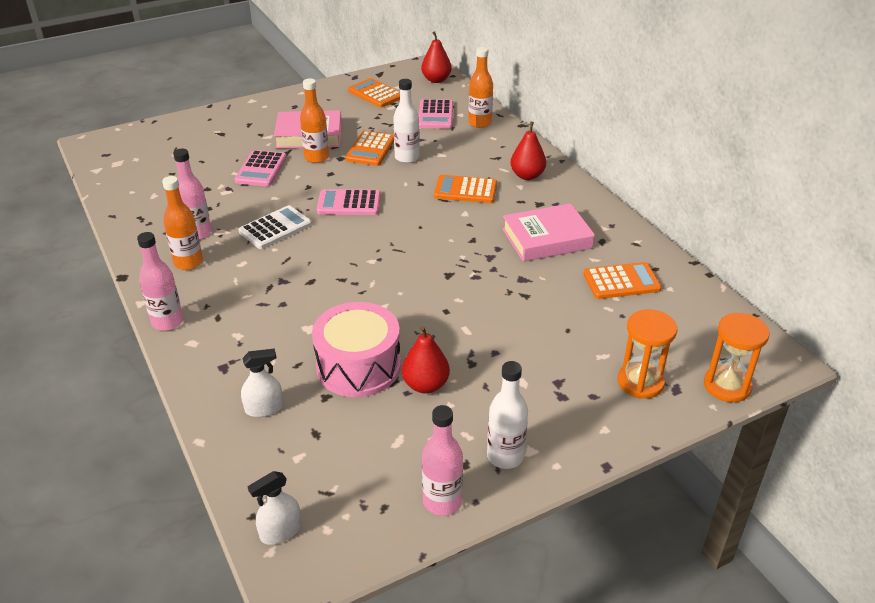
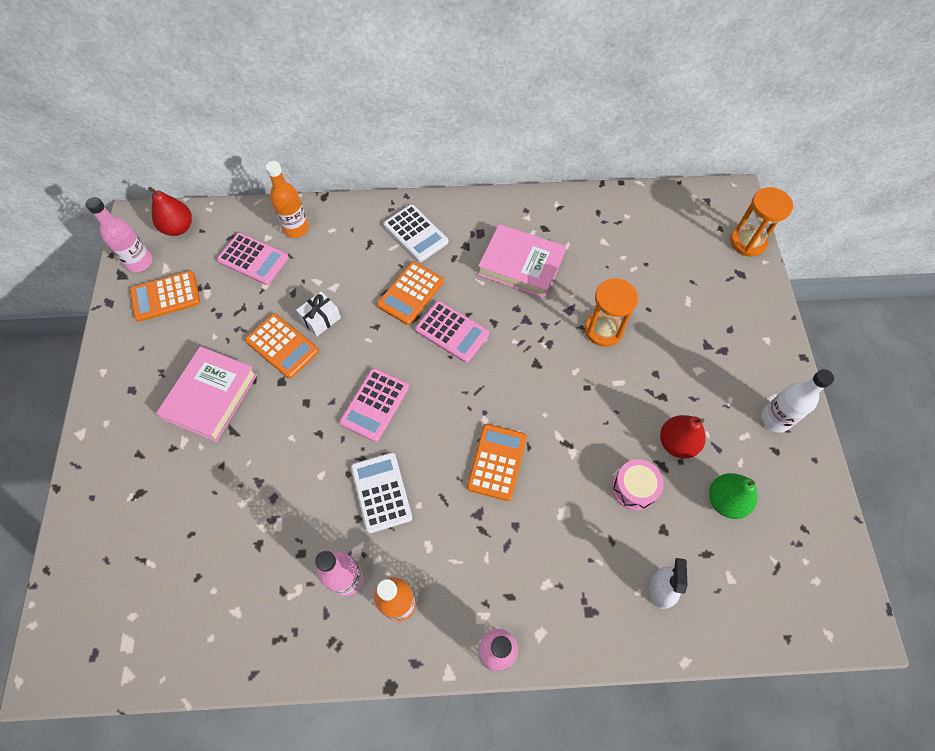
camera: 65 degrees left, 25 degrees up
pink calculator [234,150,287,186] -> pink calculator moved to [415,301,489,363]
white spray bottle [248,471,301,545] -> none
orange bottle [300,79,329,163] -> none
pink drum [312,302,401,397] -> pink drum [612,459,664,510], size x0.55
white bottle [393,79,420,163] -> white gift [296,292,341,336]
pink bottle [422,405,463,516] -> pink bottle moved to [86,197,152,272]
pink book [502,203,595,262] -> pink book turned 75 degrees counterclockwise [478,224,566,299]
red pear [510,122,546,180] -> white calculator [383,204,449,262]
orange calculator [583,262,662,299] -> orange calculator moved to [467,424,527,501]
orange hourglass [618,309,677,399] -> orange hourglass moved to [585,278,638,347]
none -> green pear [709,473,757,519]

